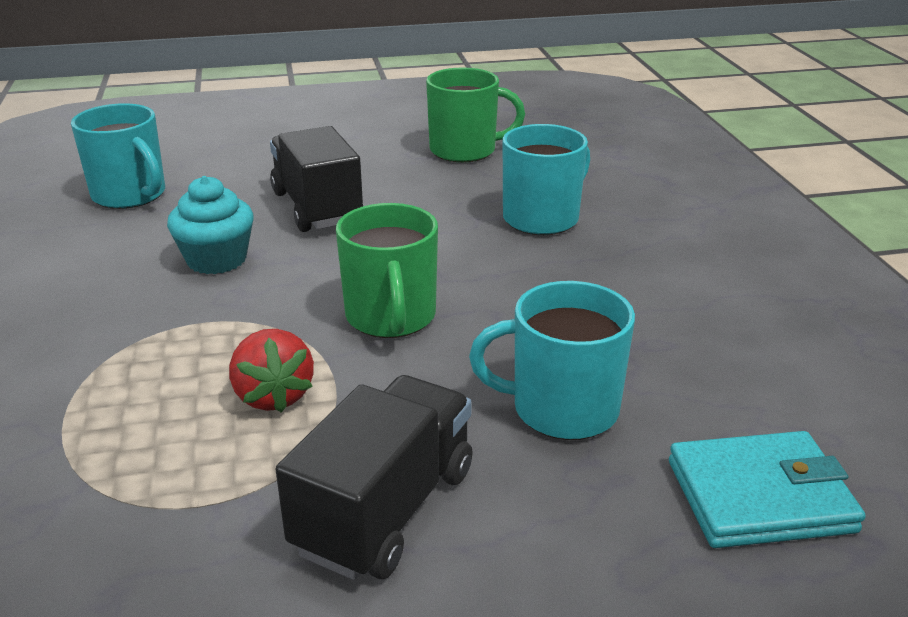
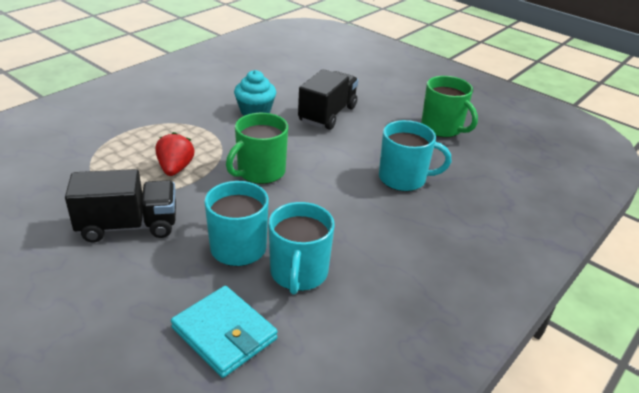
camera: 50 degrees right, 5 degrees up
turquoise mug [71,103,165,209] -> turquoise mug moved to [268,202,335,295]
red strawberry [229,329,314,413] -> red strawberry turned 150 degrees clockwise [156,132,194,176]

